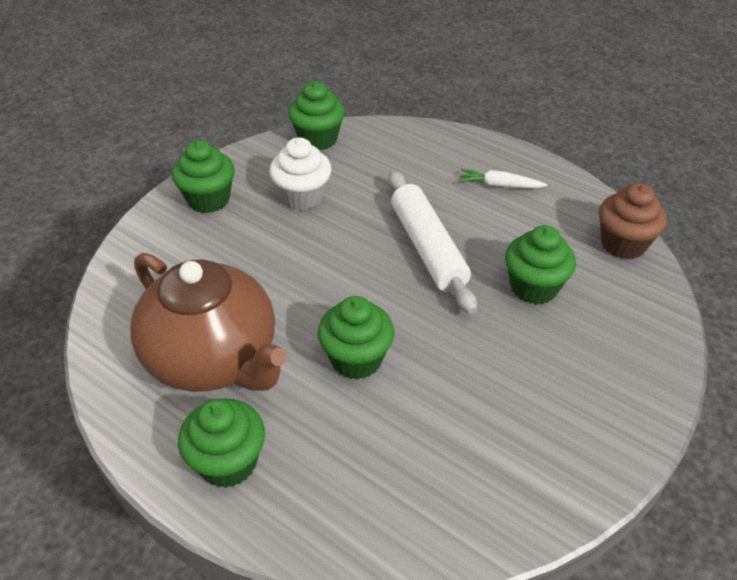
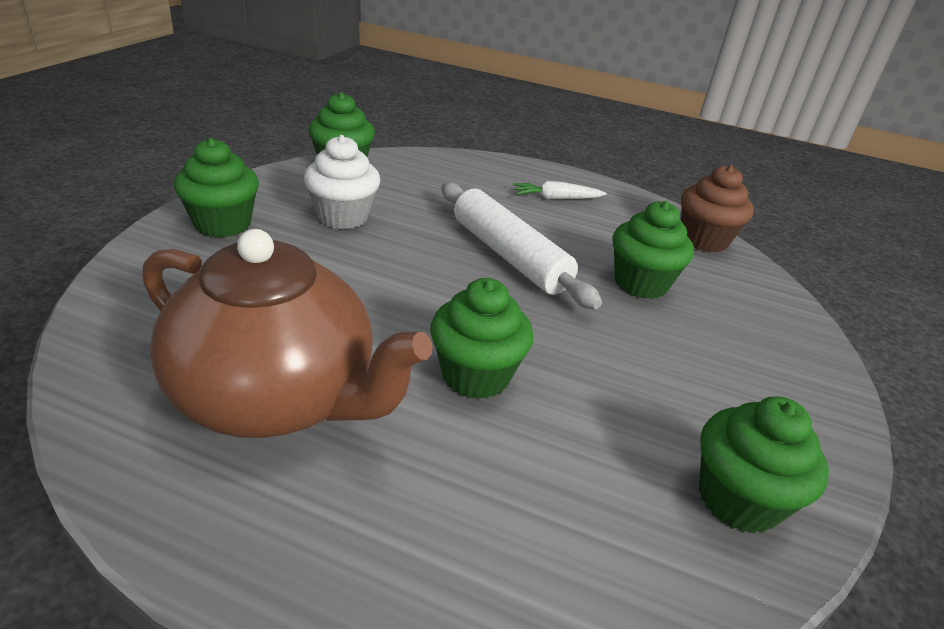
camera: 20 degrees left, 10 degrees down
green cupcake [178,399,265,488] -> green cupcake moved to [699,396,829,534]

